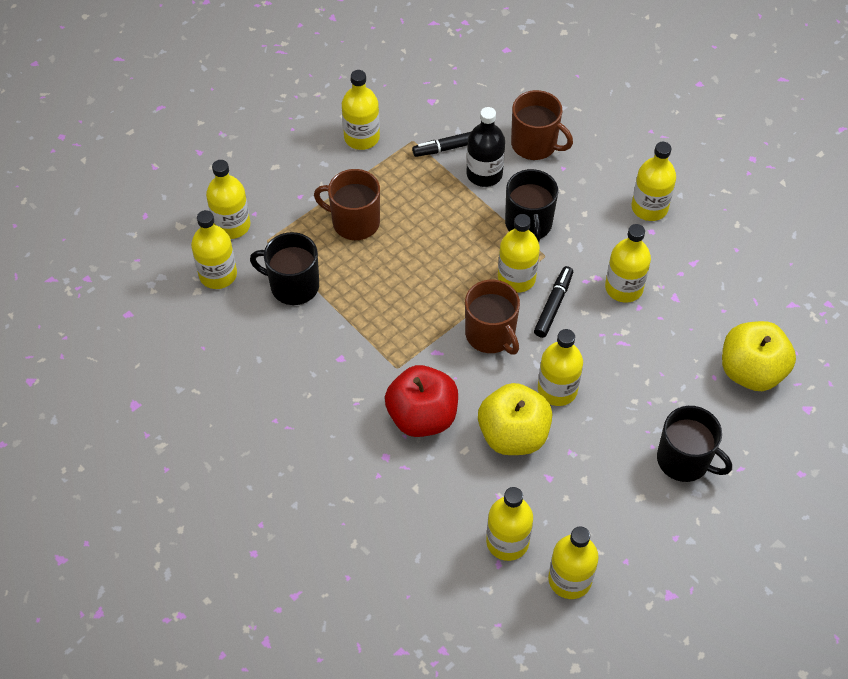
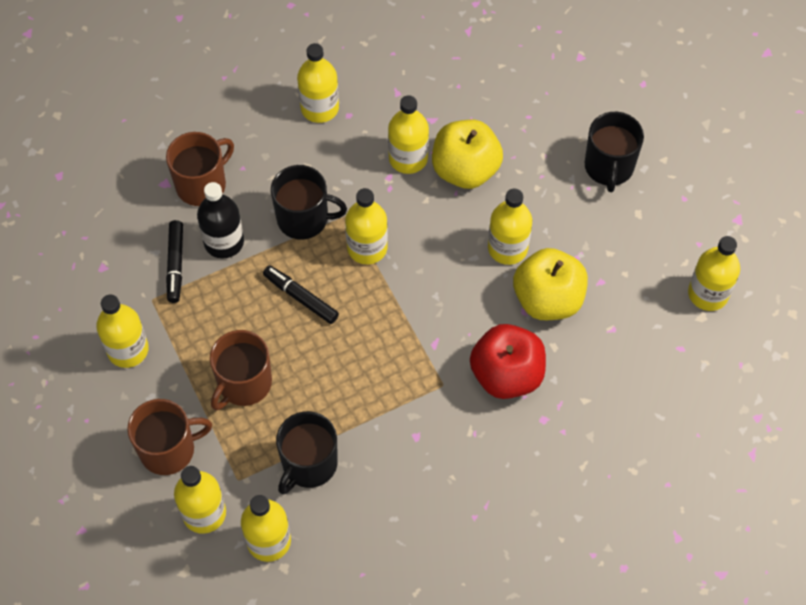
camera: 75 degrees left, 5 degrees up
brown mug [465,280,520,355] -> brown mug moved to [127,399,212,475]
yellow bottle [486,487,533,561] -> none
black marker [534,266,573,338] -> black marker moved to [263,266,339,324]
black mug [657,406,732,482] -> black mug turned 135 degrees clockwise [585,112,644,192]
yellow apple [722,321,796,391] -> yellow apple moved to [432,120,503,189]

